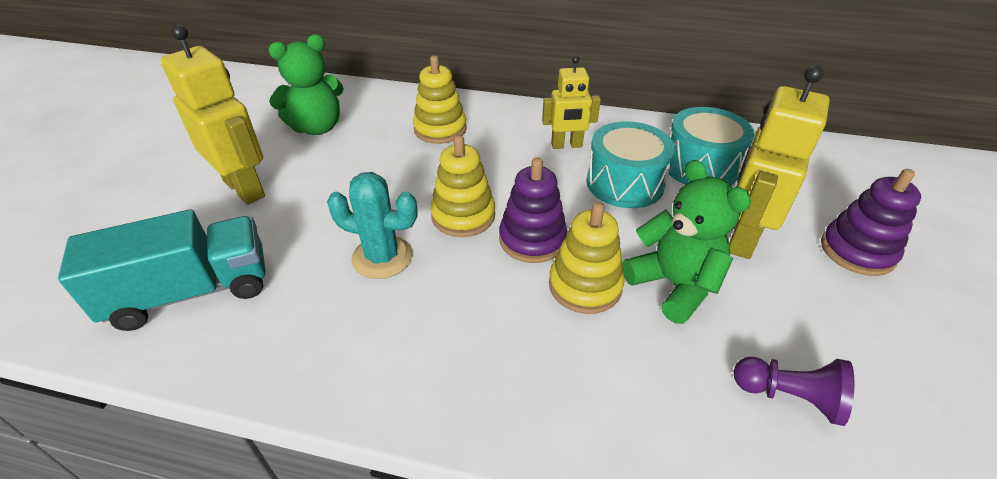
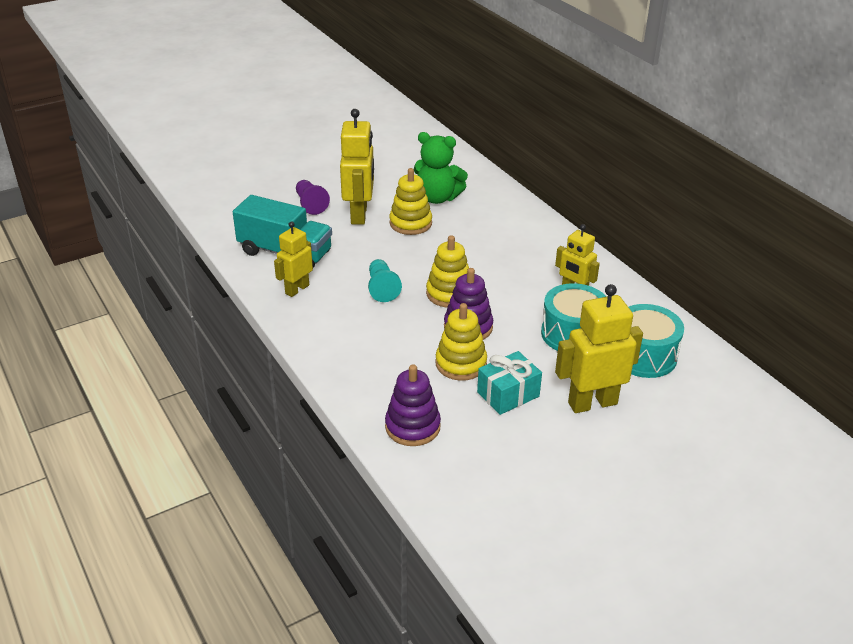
camera: 45 degrees right, 5 degrees down
turquoise cactus [327,172,417,279] -> turquoise pawn [368,259,402,302]
yellow stacking toy [413,55,467,144] -> yellow stacking toy moved to [389,168,432,235]
green teddy bear [622,160,751,324] -> turquoise gift [477,351,542,415]
purple pawn [734,357,854,426] -> purple pawn moved to [296,180,330,215]
purple stacking toy [821,169,921,276] -> purple stacking toy moved to [385,364,441,446]
none -> yellow robot [274,221,313,297]

